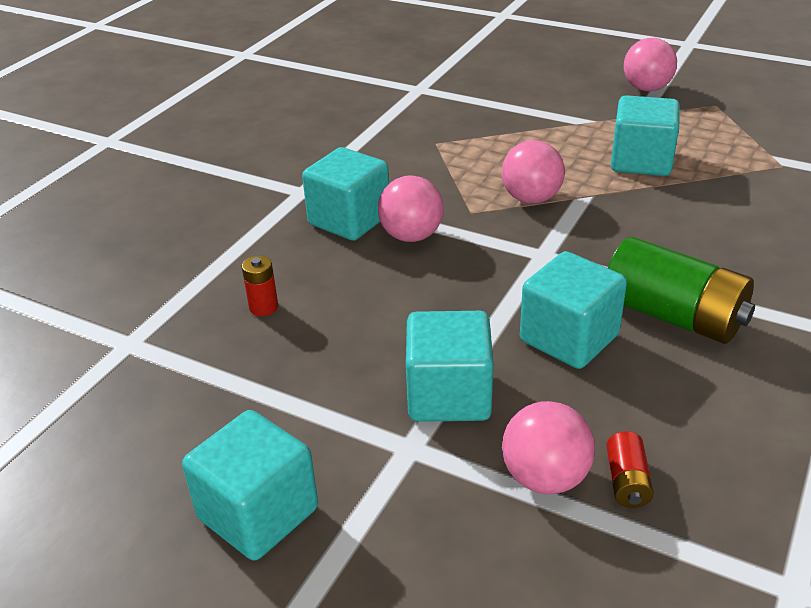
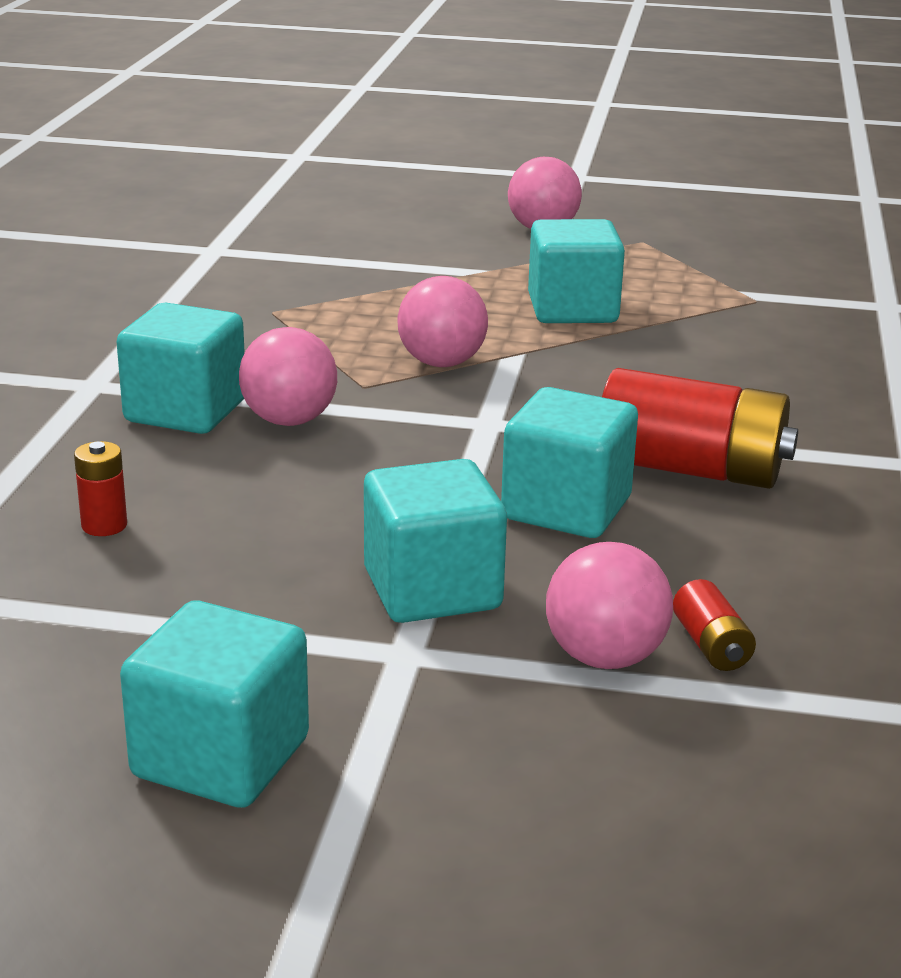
camera: 20 degrees left, 10 degrees down
green battery [608,237,755,344] -> red battery [602,368,798,489]

